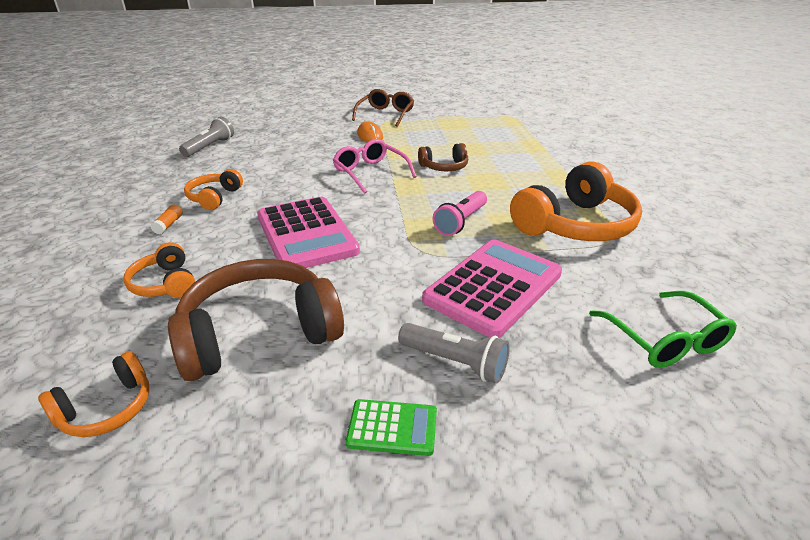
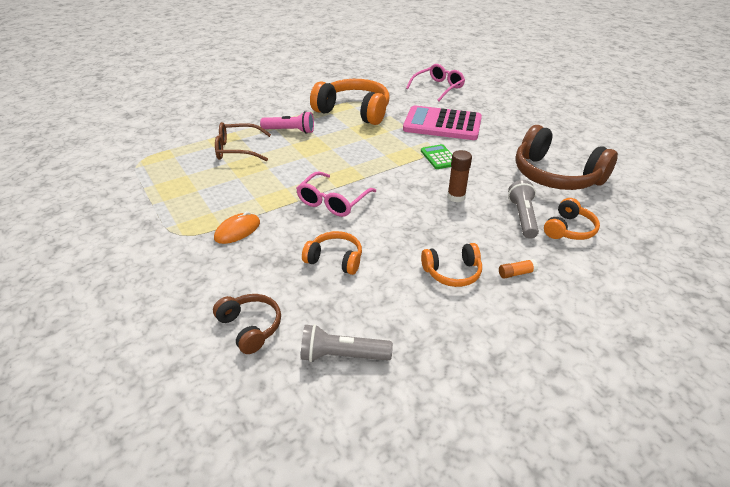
camera: 115 degrees left, 5 degrees up
orange headphones [38,351,149,437] -> orange headphones moved to [302,231,362,275]
pink calculator [257,197,360,268] -> brown glue stick [447,150,472,202]
green calculator [346,399,437,456] -> green calculator moved to [421,144,452,169]
brown glasses [352,89,414,127] -> brown glasses moved to [215,122,271,161]
grey flashlight [398,323,510,383] -> grey flashlight moved to [508,180,539,239]
brown headphones [418,143,468,171] -> brown headphones moved to [213,294,281,354]
pink flashlight [433,191,487,236] -> pink flashlight moved to [260,111,314,134]
green glasses [589,291,737,368] -> pink glasses [406,64,465,101]

